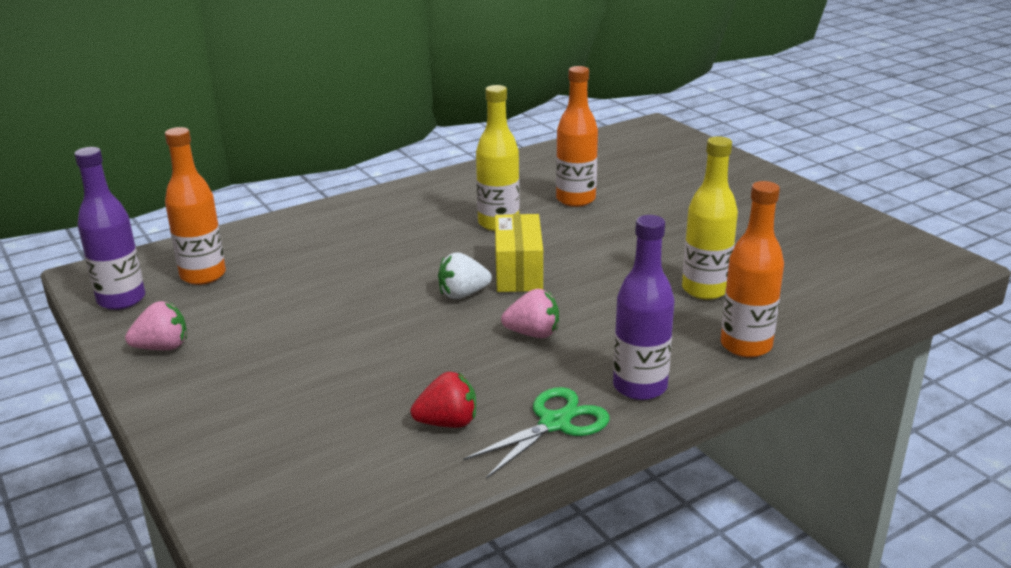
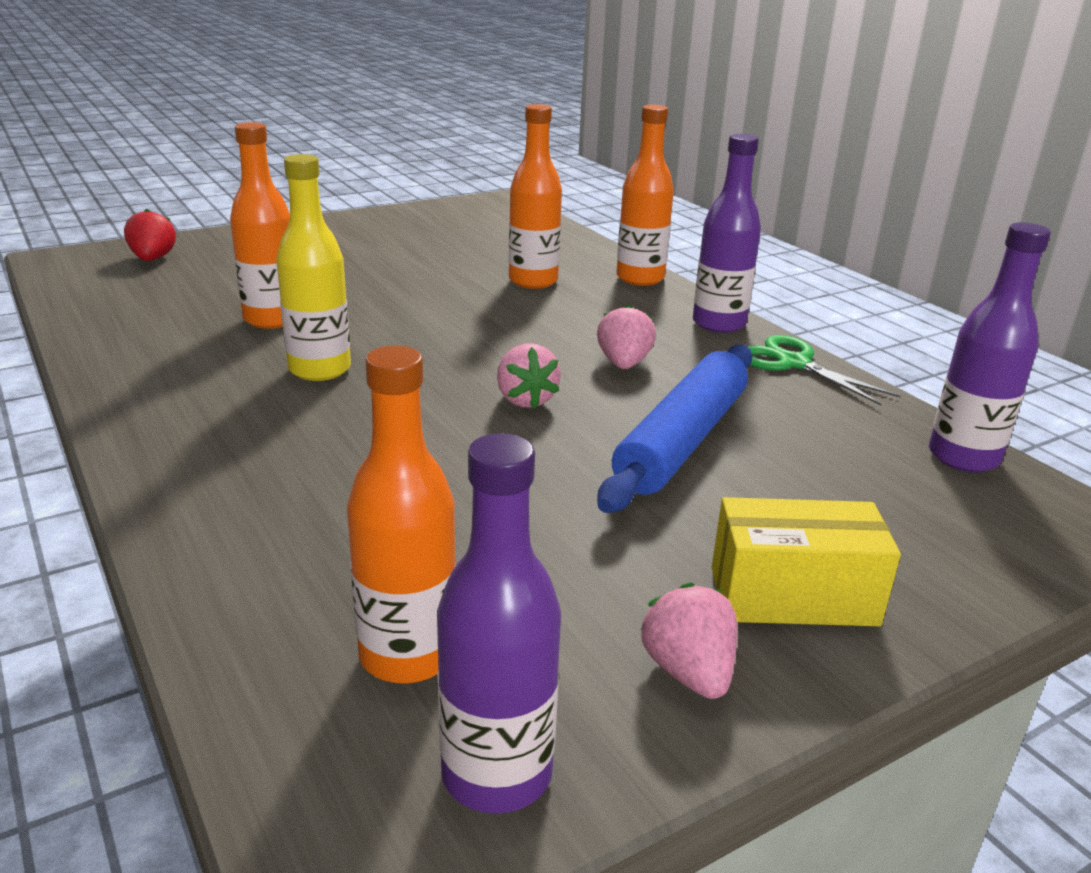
camera: 90 degrees left, 0 degrees up
red strawberry [411,372,476,428] -> red strawberry moved to [124,209,176,261]
white strawberry [438,253,492,299] -> pink strawberry [497,343,561,409]
yellow box [495,214,543,292] -> yellow box moved to [712,497,901,626]
yellow bottle [682,136,738,300] -> orange bottle [509,104,562,289]
none -> blue rolling pin [597,344,752,513]
none -> purple bottle [929,222,1051,472]

